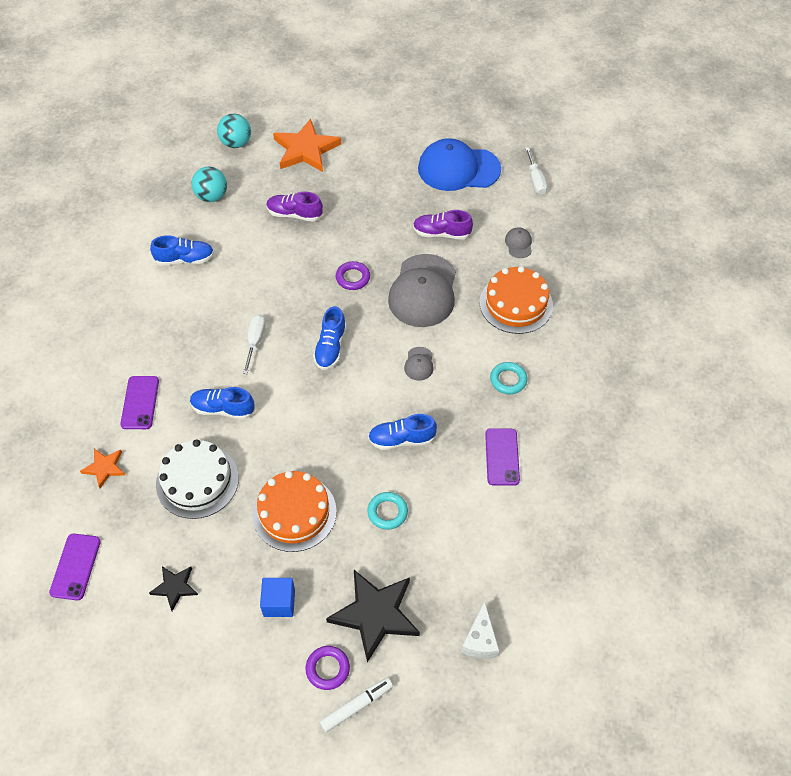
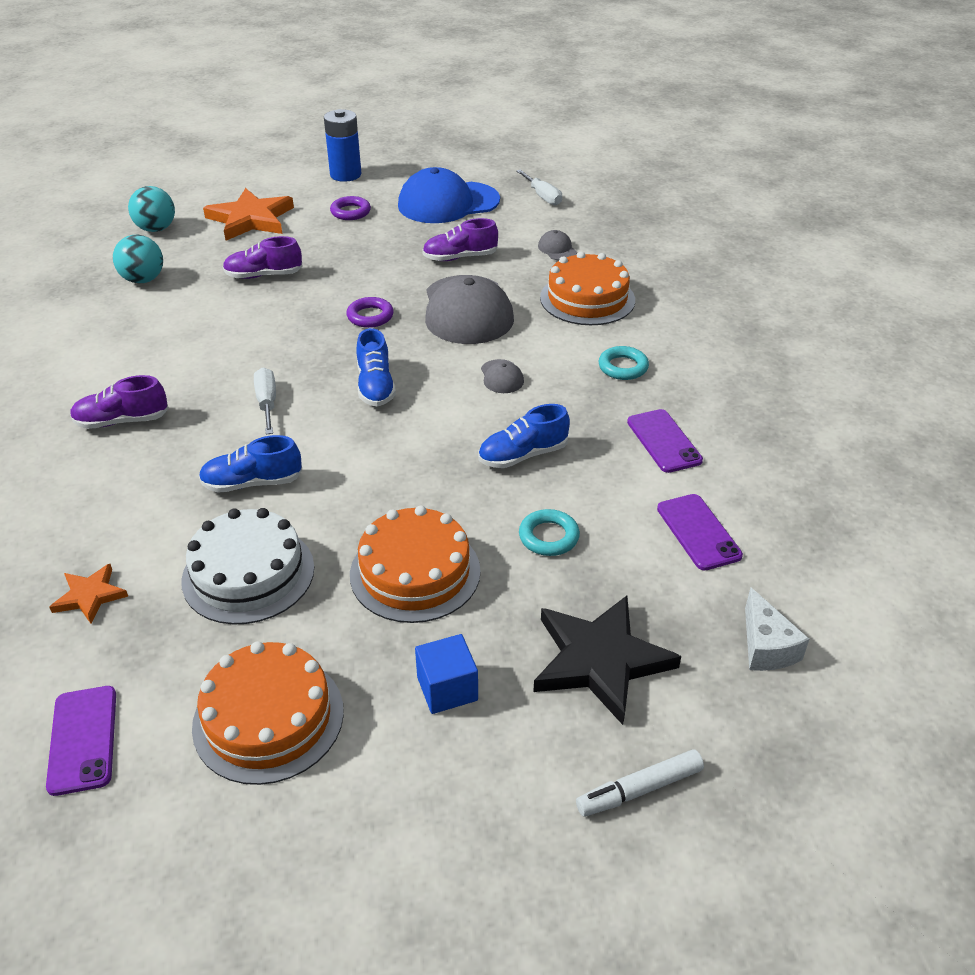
camera: 20 degrees left, 15 degrees down
purple phone [120,376,159,429] -> purple phone moved to [657,494,743,571]
black star [149,566,198,611] -> orange cake [192,641,344,785]
blue shoe [150,235,214,266] -> none
purple ring [305,646,350,690] -> purple ring moved to [330,196,371,220]
white marker [320,677,393,732] -> white marker turned 150 degrees counterclockwise [576,749,704,817]
none -> purple shoe [70,375,169,429]
none -> blue battery [324,109,362,182]

